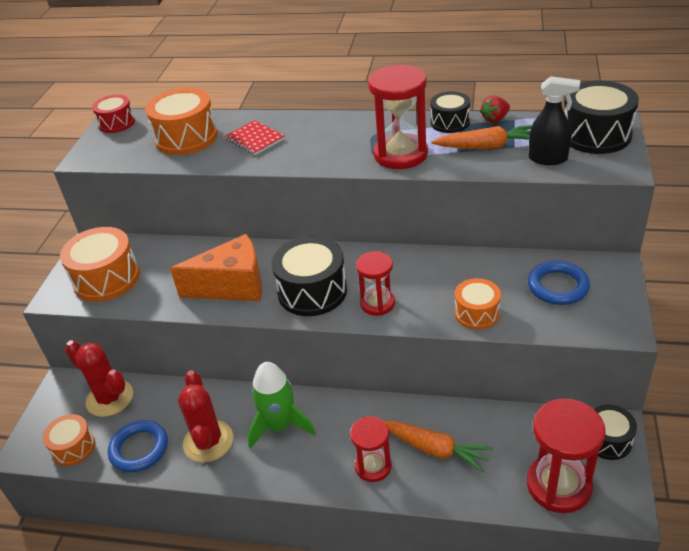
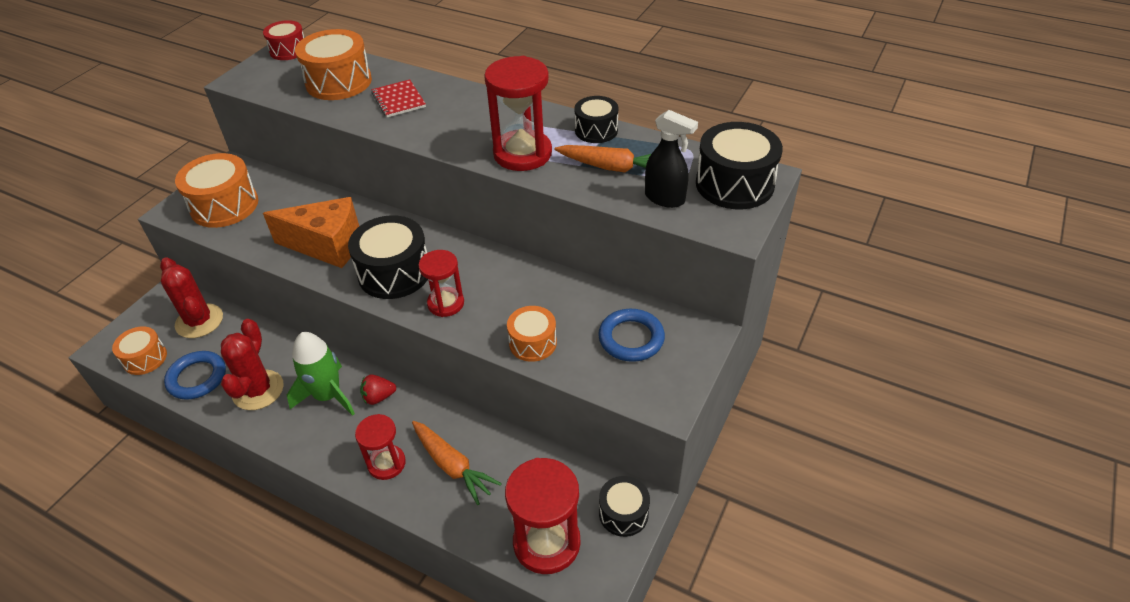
camera: 15 degrees right, 5 degrees up
red strawberry [480,95,510,123] -> red strawberry moved to [360,375,396,405]

